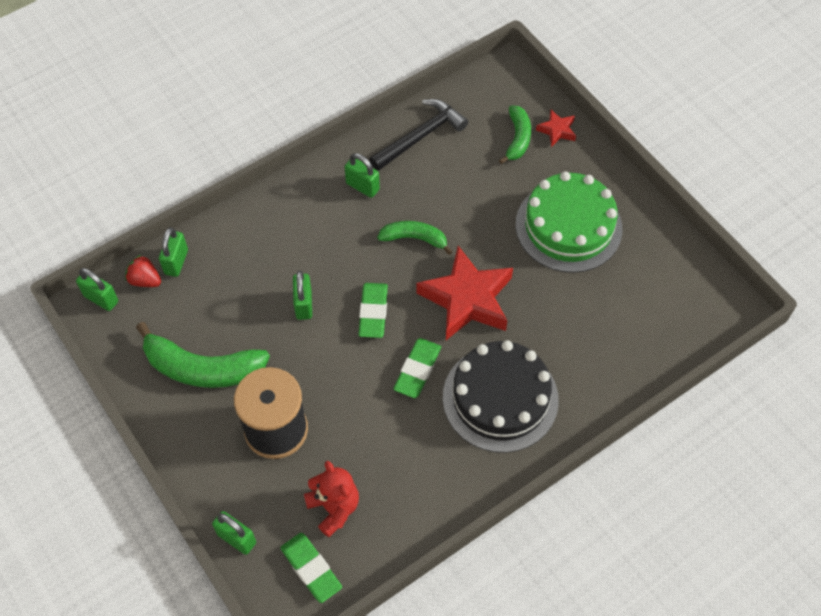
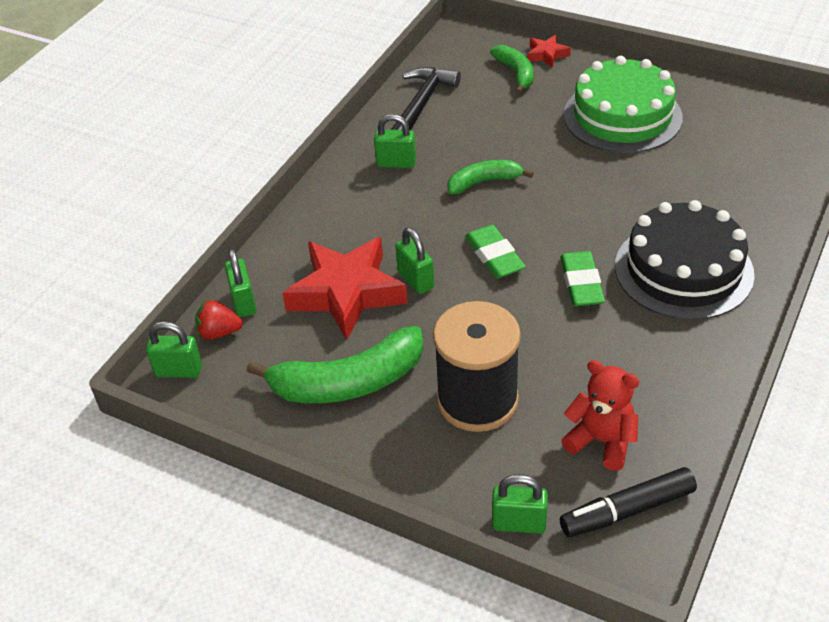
camera: 25 degrees left, 15 degrees down
green eraser [280,533,342,603] -> black marker [560,467,697,537]
red star [416,246,513,340] -> red star moved to [282,237,408,340]

